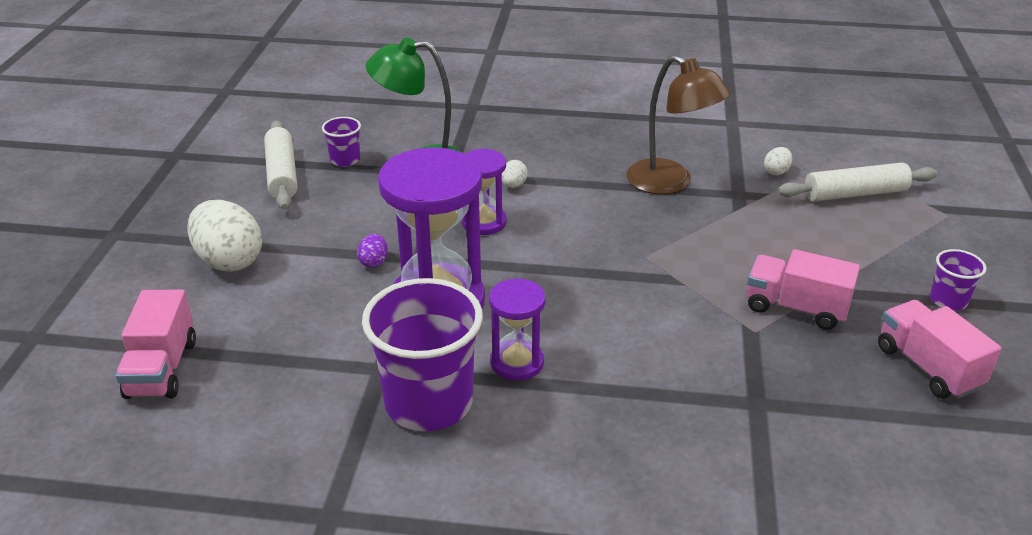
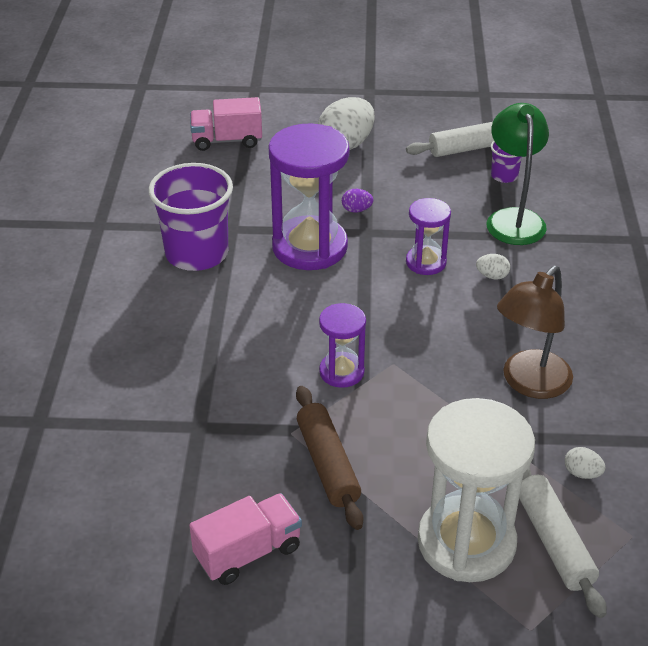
camera: 85 degrees right, 5 degrees up
purple hourglass [489,278,545,381] -> purple hourglass moved to [319,303,366,388]
pink truck [747,249,860,330] -> brown rolling pin [296,386,364,530]
purple cup [930,249,986,311] -> none
none -> white hourglass [418,398,535,582]

